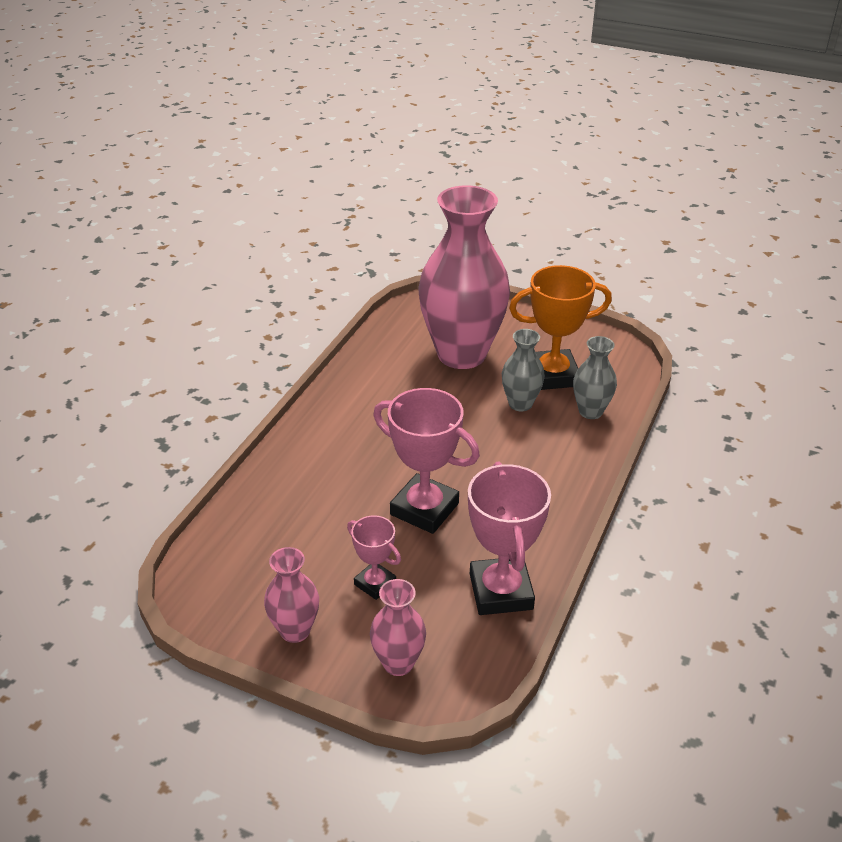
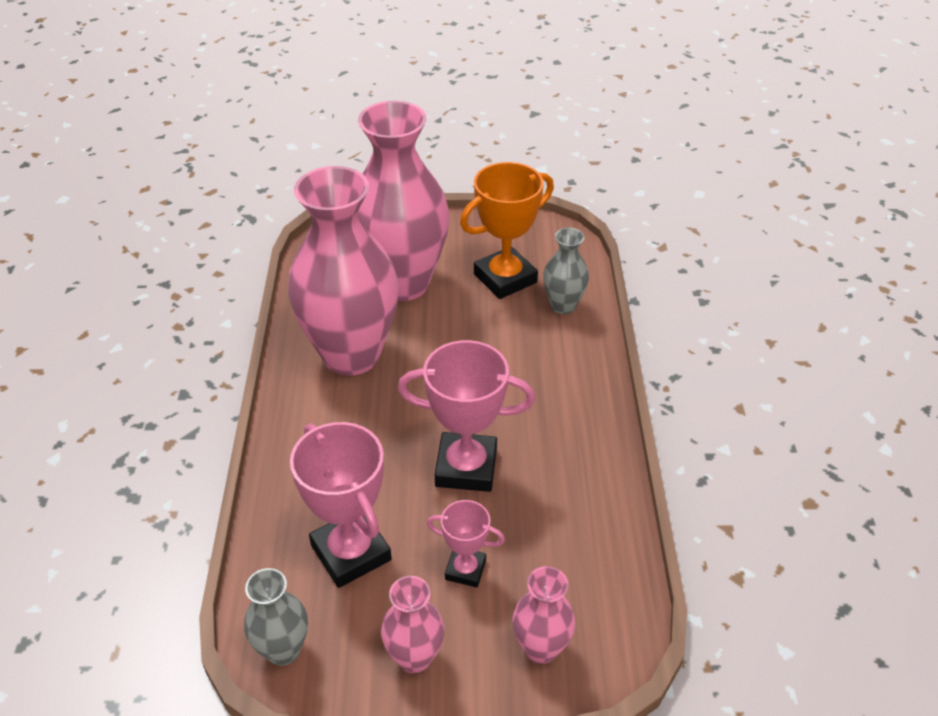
camera: 25 degrees left, 5 degrees up
pink trophy [468,462,551,615] -> pink trophy moved to [290,422,392,588]
grey vase [502,329,545,412] -> grey vase moved to [244,568,308,666]
none -> pink vase [288,166,399,376]

